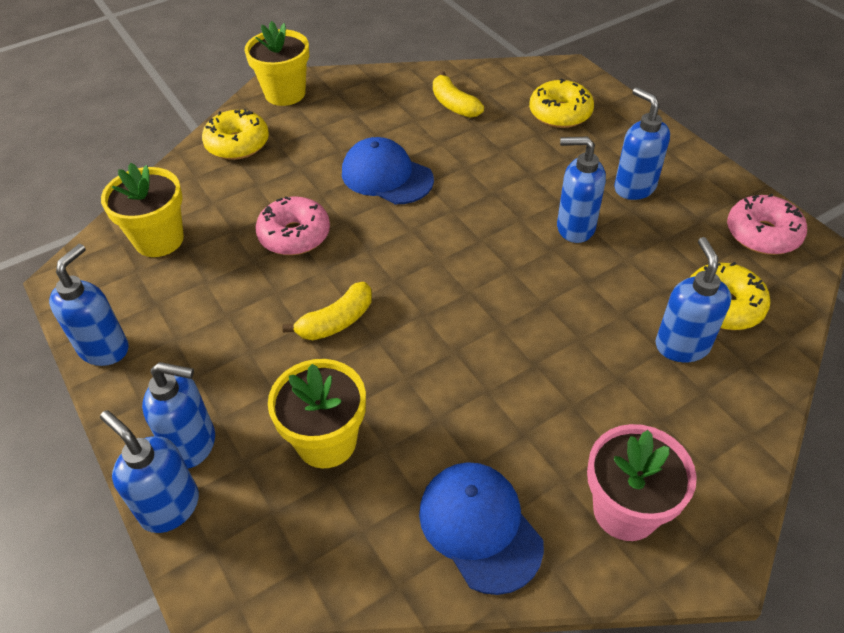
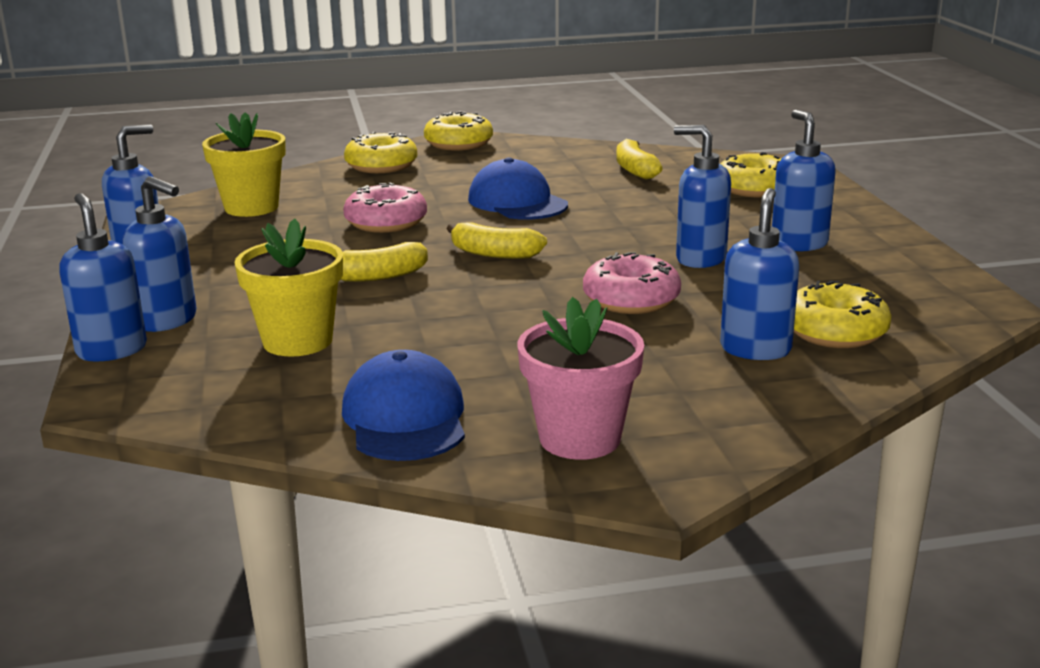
camera: 20 degrees right, 25 degrees down
yellow flower pot [245,21,309,106] -> yellow donut [424,111,493,150]
pink donut [727,193,807,255] -> pink donut moved to [583,252,681,314]
none -> yellow banana [447,222,547,259]

